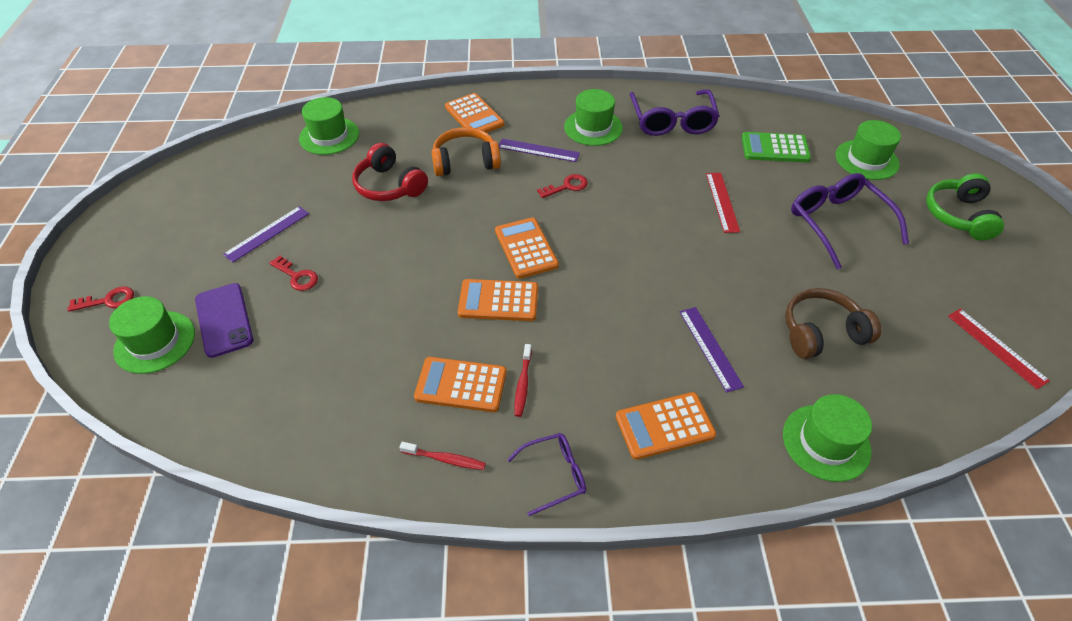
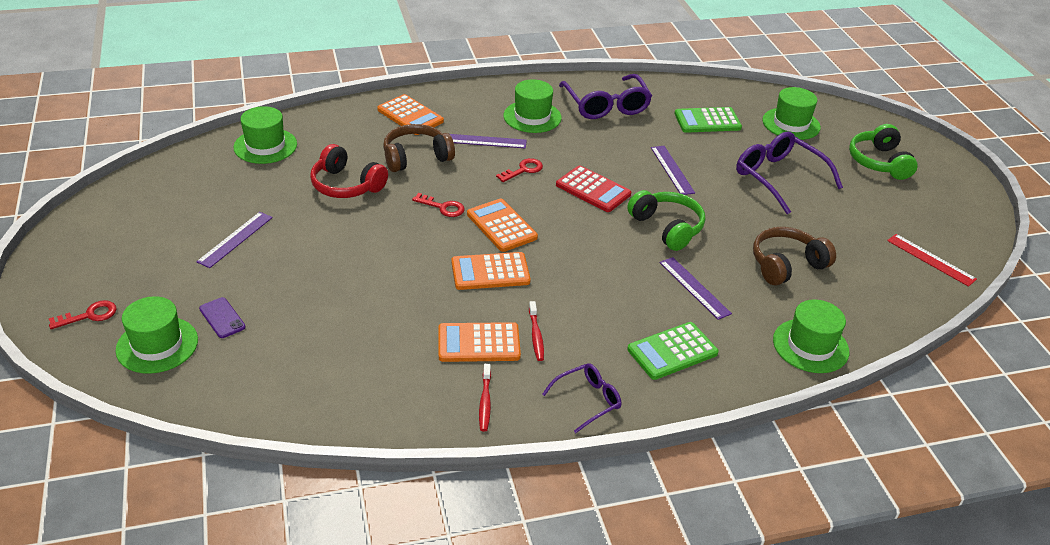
camera: 15 degrees left, 10 degrees down
purple phone [195,283,253,358] -> purple phone [199,297,246,338], size x0.62
red key [269,255,318,291] -> red key moved to [412,193,465,217]
red toothbrush [399,442,486,470] -> red toothbrush turned 90 degrees clockwise [479,364,491,432]
orange headphones [432,127,501,176] -> brown headphones [383,124,455,172]
orange calculator [616,392,716,460] -> green calculator [627,322,719,380]
red ruler [706,173,740,233] -> purple ruler [651,146,695,195]
none -> red calculator [556,165,631,212]
none -> green headphones [627,190,705,251]

